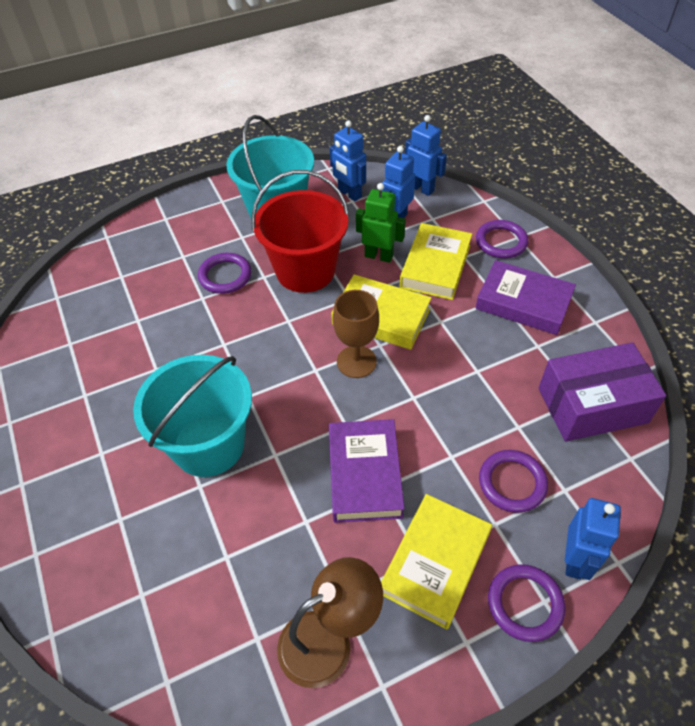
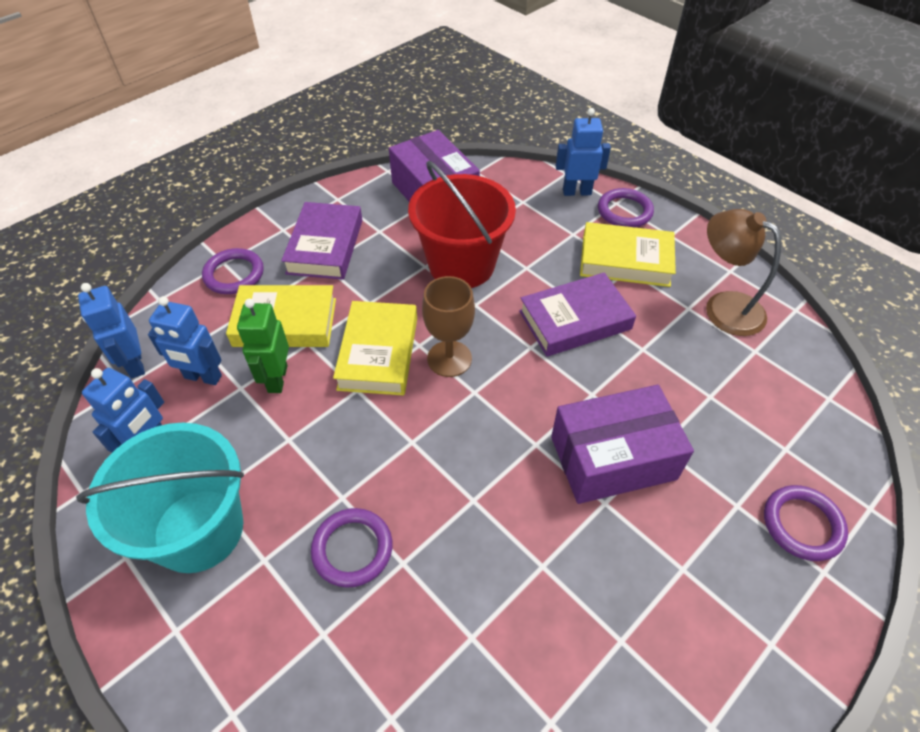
camera: 110 degrees left, 0 degrees up
turquoise bucket [133,355,252,477] -> purple box [551,385,694,504]
red bucket [251,170,349,293] -> red bucket moved to [408,161,516,288]
blue robot [405,115,447,196] -> blue robot turned 45 degrees counterclockwise [78,283,145,378]
purple ring [479,450,548,513] -> purple ring moved to [764,485,848,561]

